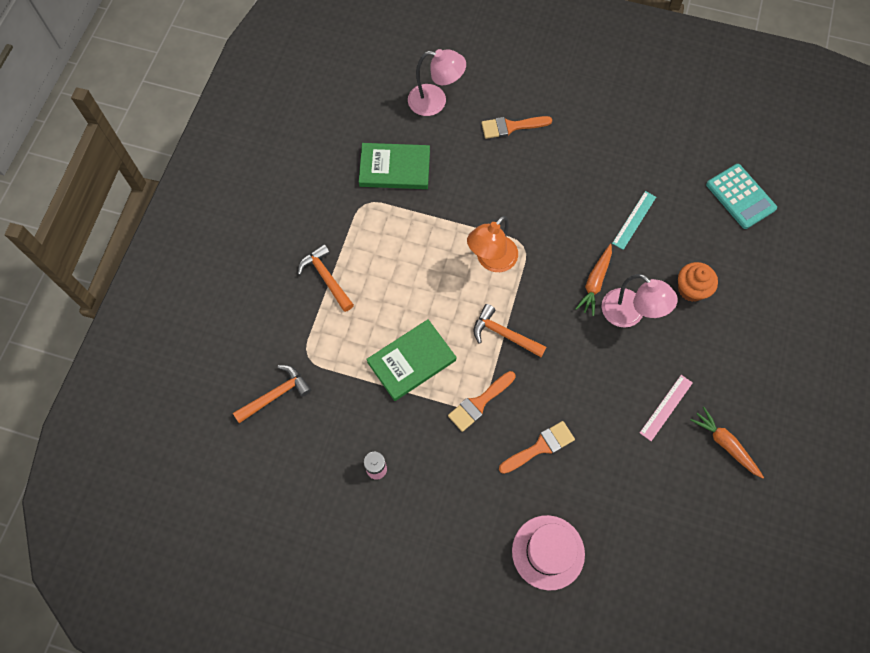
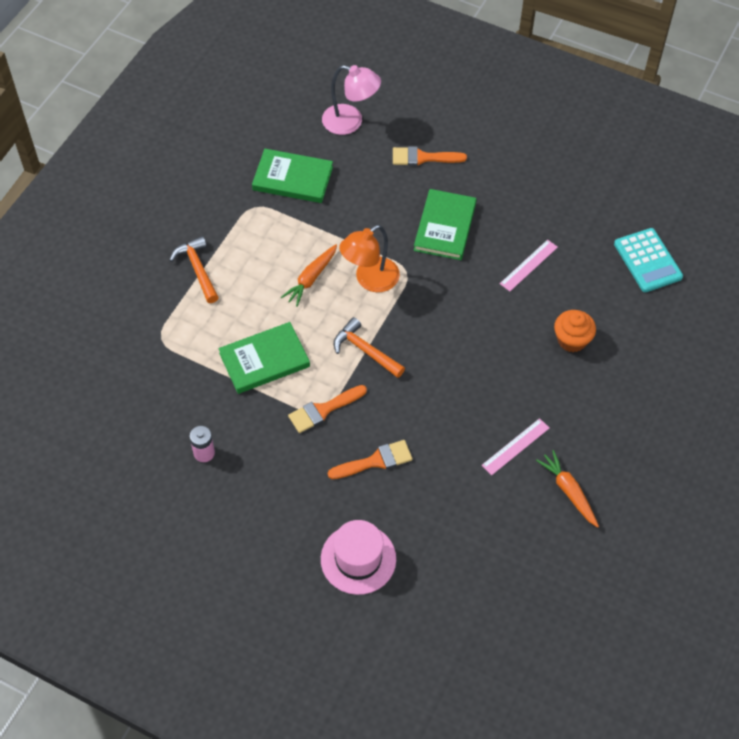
camera: 10 degrees right, 10 degrees down
orange hammer [233,365,311,423] -> none
orange carrot [575,244,612,316] -> orange carrot moved to [281,244,337,307]
pink lamp [602,274,678,328] -> none
turquoise ruler [612,191,656,250] -> pink ruler [500,240,558,291]
none -> green book [414,189,477,260]

